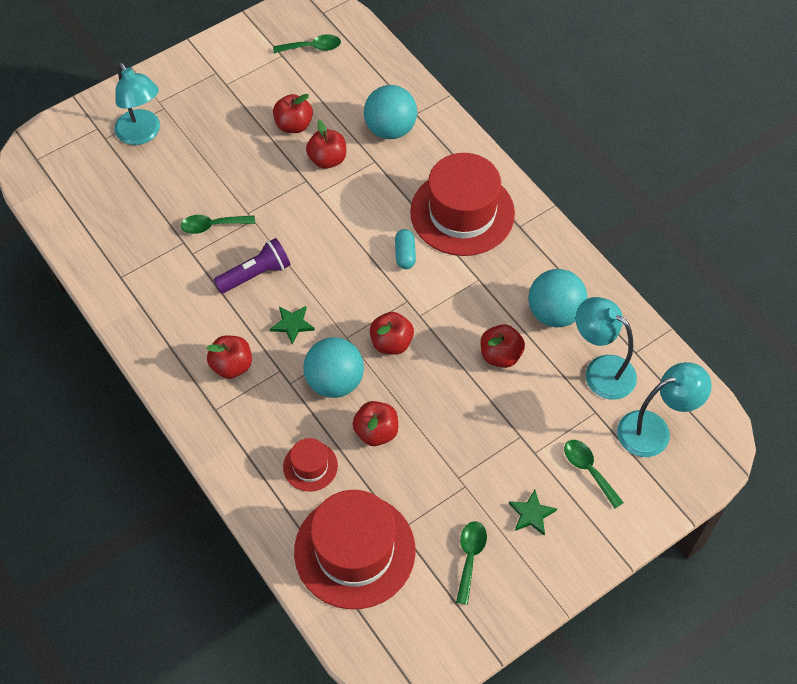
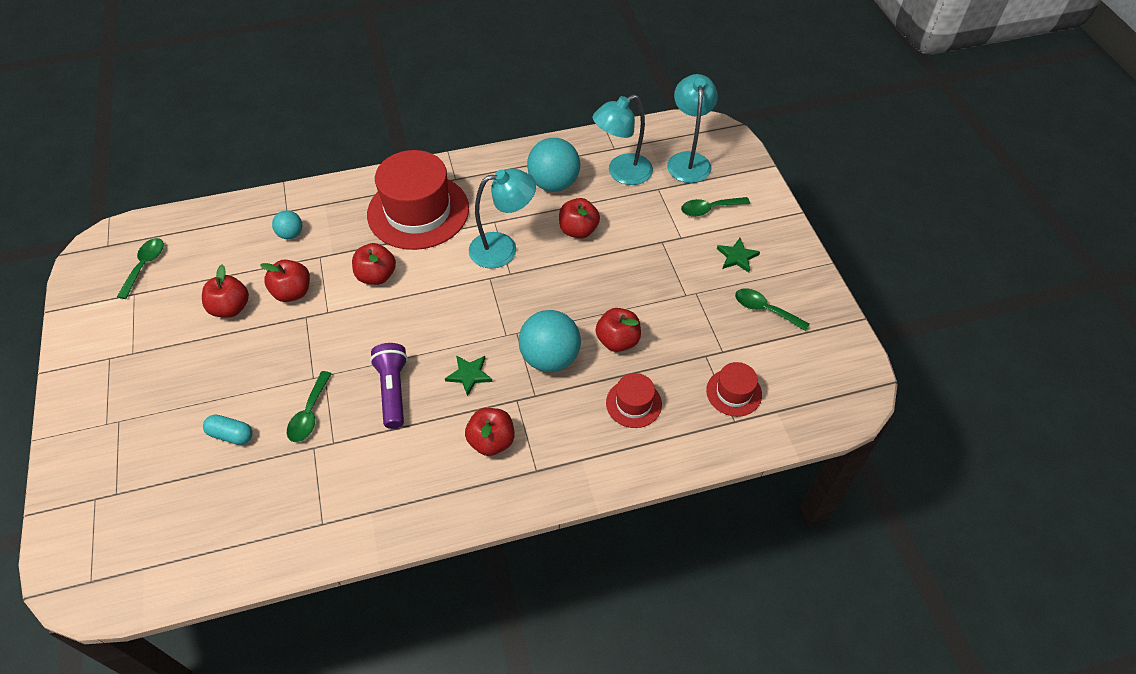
camera: 70 degrees left, 5 degrees down
turquoise lamp [114,62,160,145] -> turquoise lamp moved to [469,168,536,269]
red hat [294,490,415,609] -> red hat [706,362,762,417], size x0.47
turquoise ball [364,85,417,139] -> turquoise ball [272,210,302,239], size x0.52
red apple [370,312,414,355] -> red apple moved to [352,243,396,285]
turquoise capsule [395,229,416,269] -> turquoise capsule moved to [203,414,253,445]

